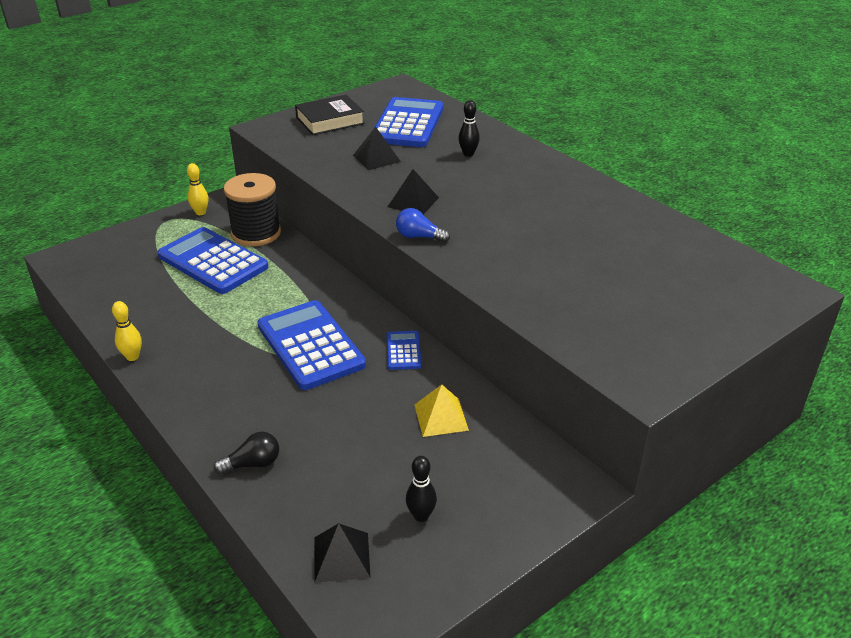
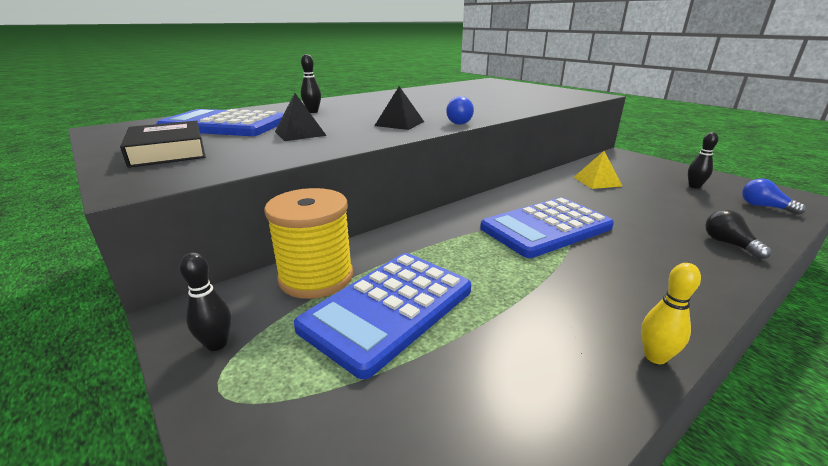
camera: 90 degrees left, 10 degrees down
yellow bowling pin [187,163,209,215] -> black bowling pin [179,252,231,351]
black spool [224,173,281,246] -> yellow spool [264,188,353,299]
black pyramid [314,523,371,583] -> blue light bulb [742,178,806,215]
blue calculator [386,331,422,370] -> none

